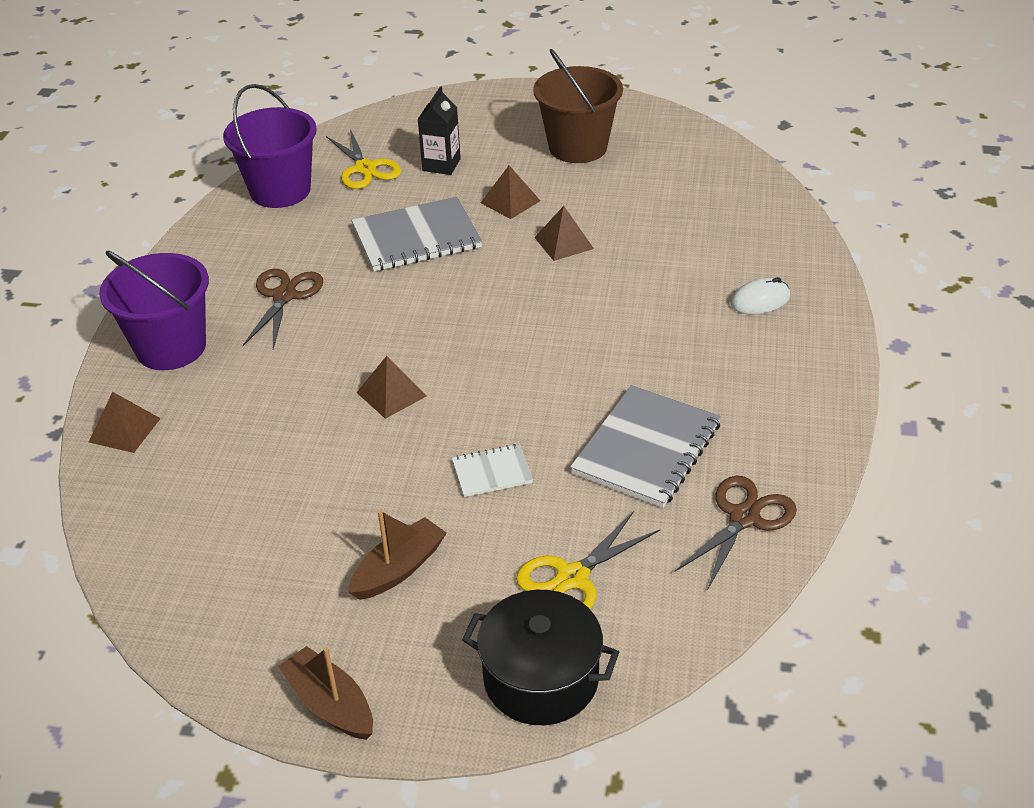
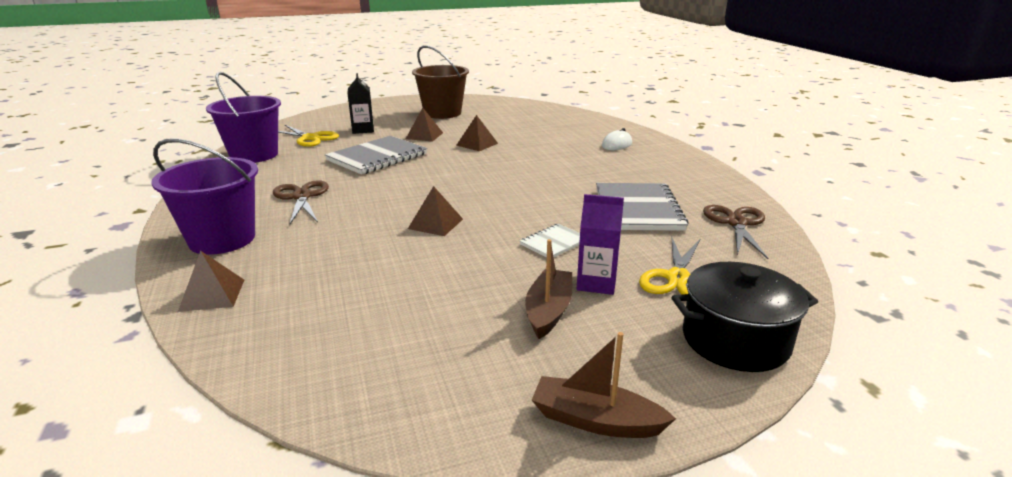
camera: 30 degrees left, 15 degrees down
none -> purple carton [577,194,624,295]

